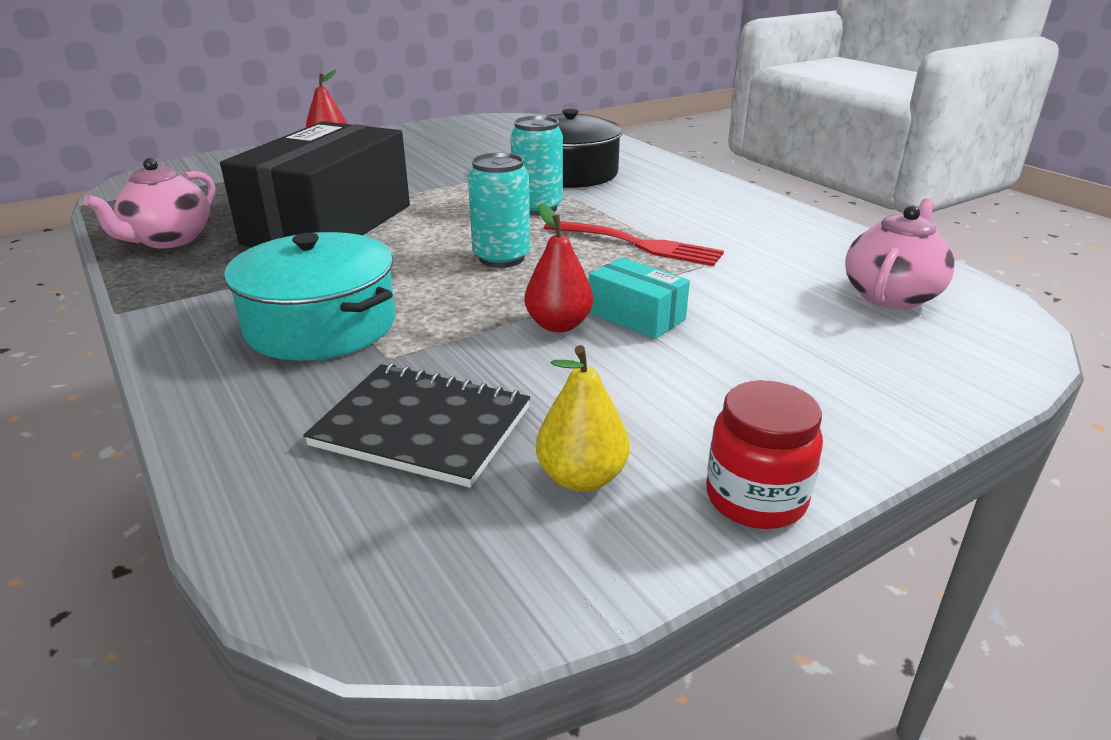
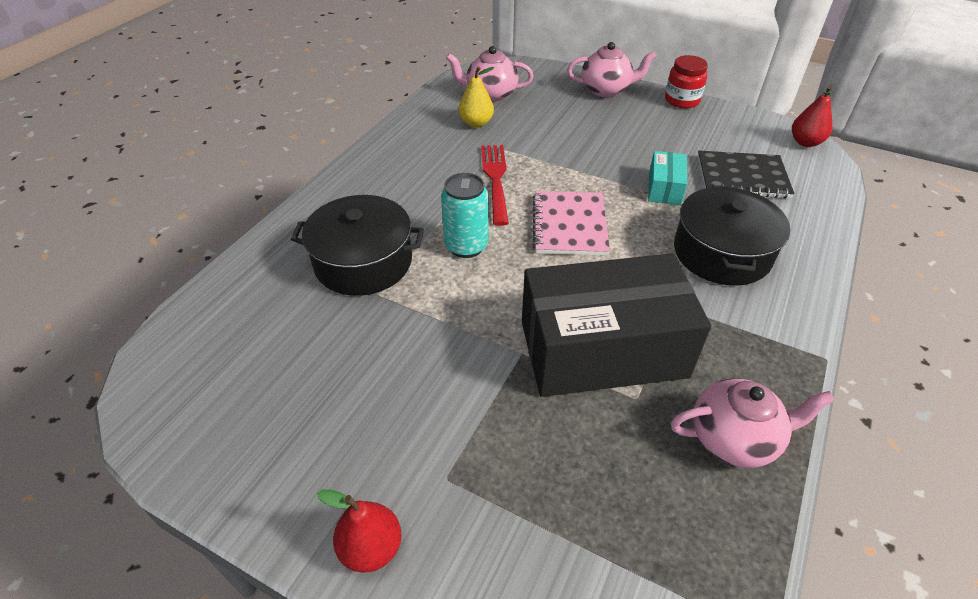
camera: 120 degrees left, 15 degrees up
turquoise pot [224,232,396,361] -> black pot [674,185,790,286]
black notebook [303,363,530,487] -> black notebook turned 75 degrees counterclockwise [698,151,794,198]
turquoise can [468,152,530,268] -> pink notebook [532,191,610,256]
red pear [525,203,593,332] -> red pear moved to [792,86,832,147]
yellow pear [536,345,629,492] -> yellow pear moved to [459,67,495,127]
turquoise box [589,257,690,339] -> turquoise box moved to [648,151,687,205]
none -> pink teapot [567,42,657,97]

